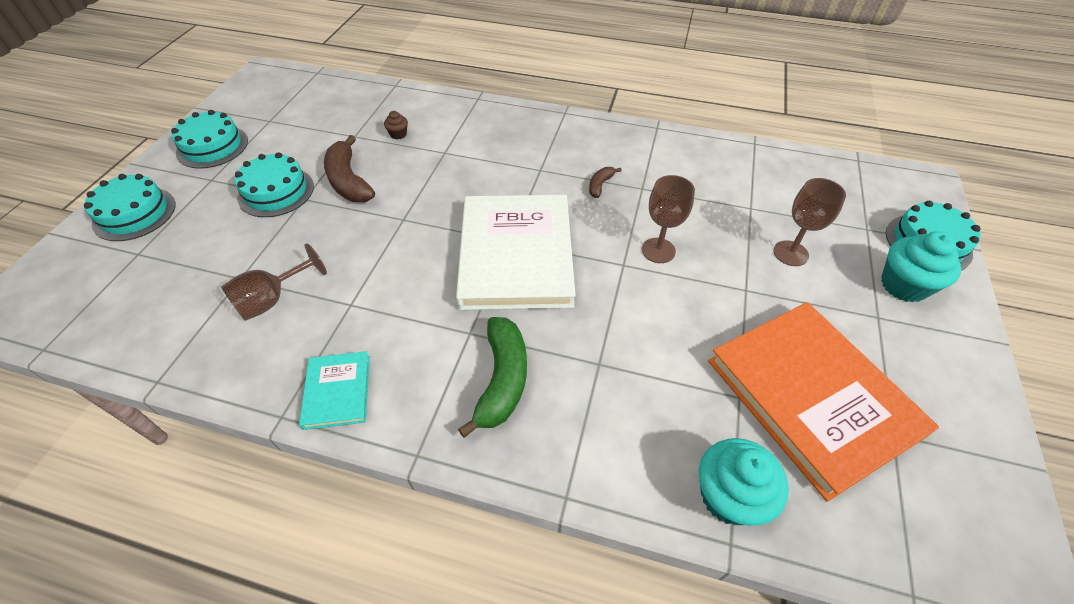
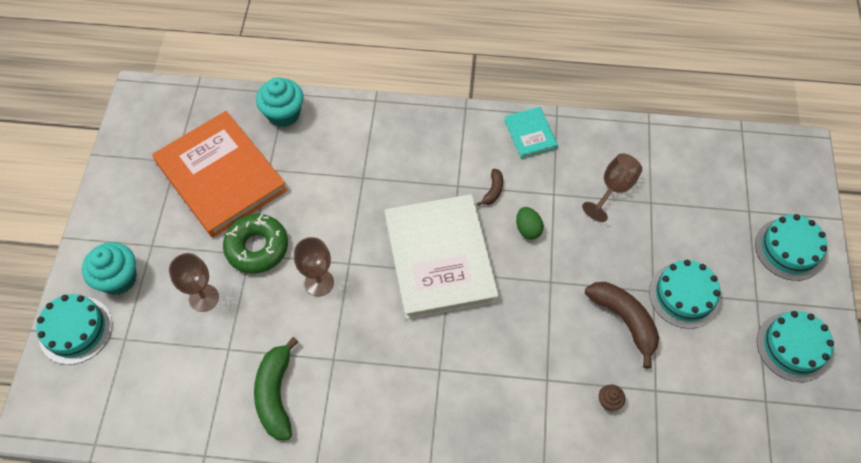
camera: 170 degrees right, 10 degrees up
green banana [458,317,527,438] -> green banana moved to [254,337,298,440]
brown banana [589,167,622,198] -> brown banana moved to [477,168,503,206]
none -> green donut [223,214,288,274]
none -> green egg [516,207,544,239]

